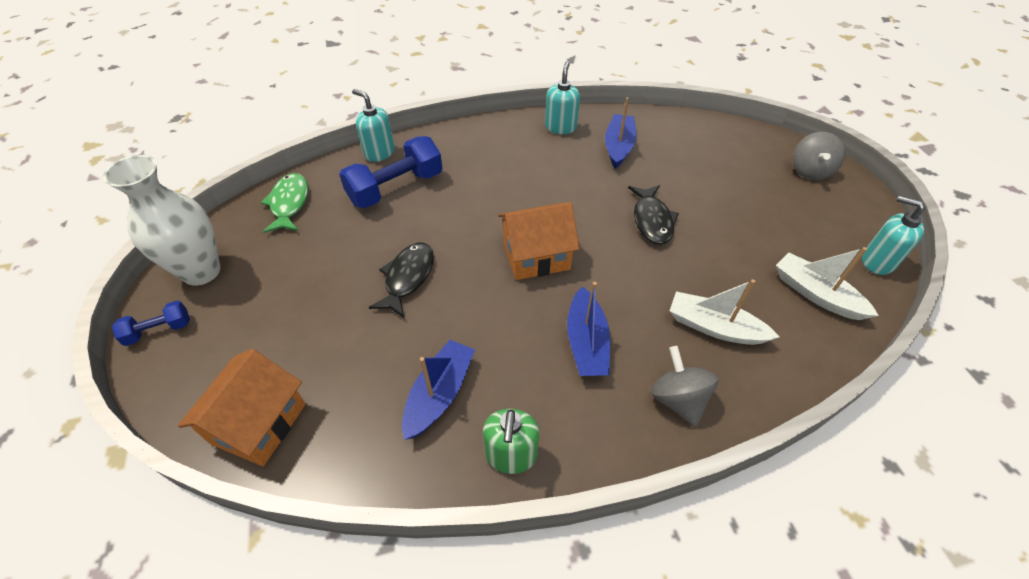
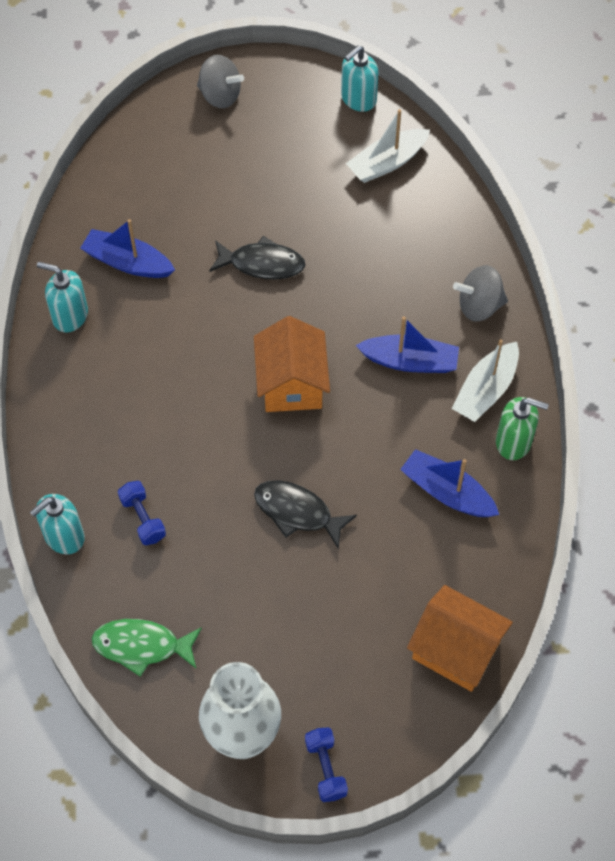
camera: 80 degrees left, 10 degrees up
blue dumbbell [339,136,443,208] -> blue dumbbell [118,481,166,545], size x0.52
white boat [670,279,779,345] -> white boat moved to [451,339,519,422]

